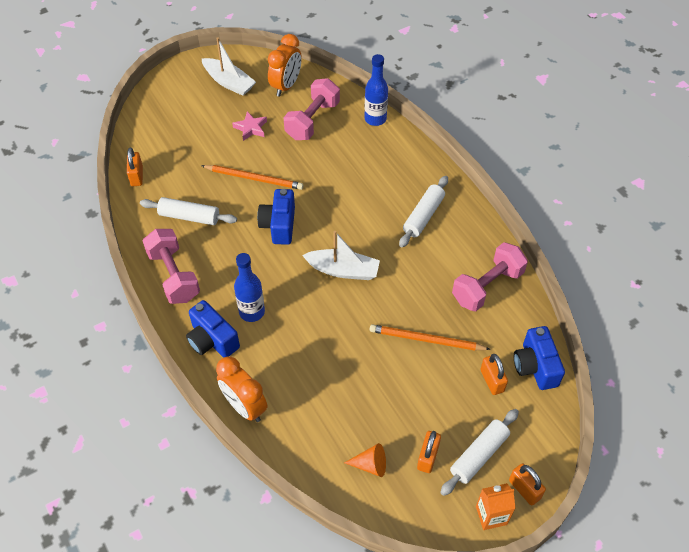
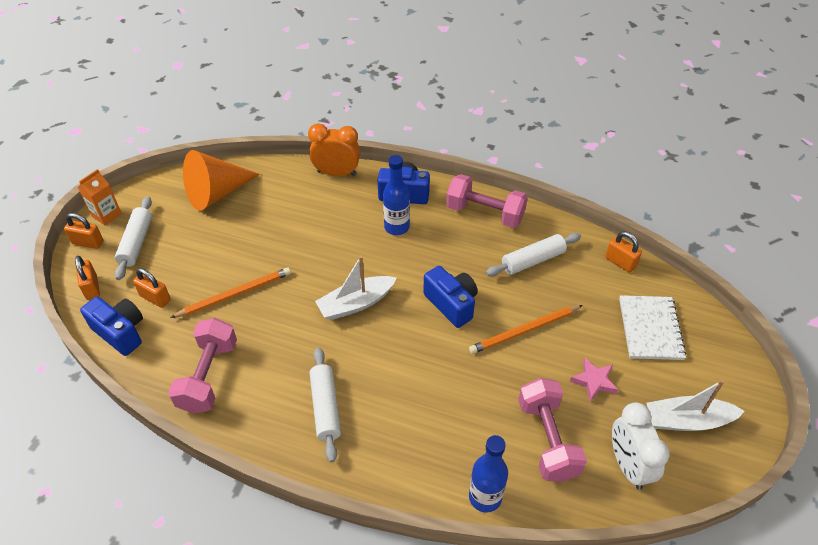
camera: 140 degrees right, 5 degrees down
orange clock [268,34,302,97] -> white clock [612,402,670,490]
orange cone [344,443,386,477] -> orange cone [183,150,260,211], size x2.12
orange padlock [417,431,441,473] -> orange padlock moved to [75,256,100,300]
none -> white notebook [619,295,686,360]

